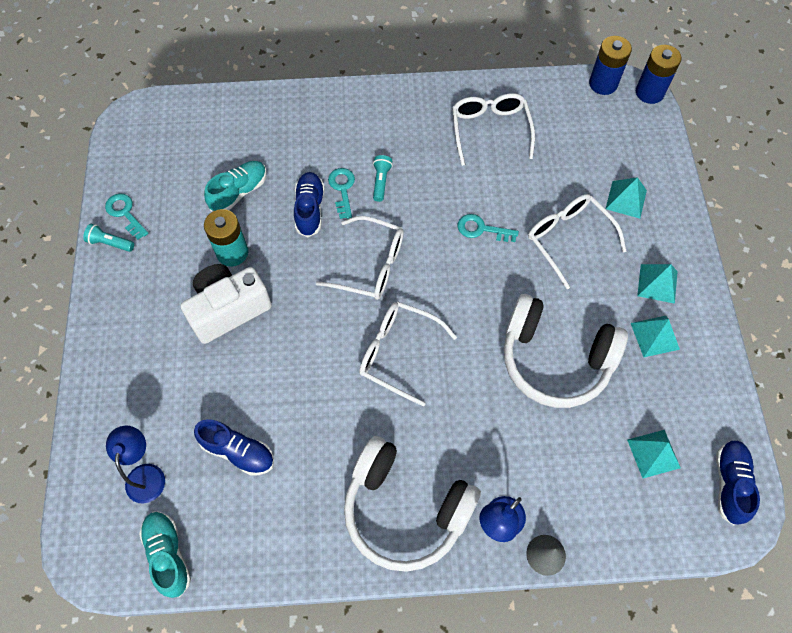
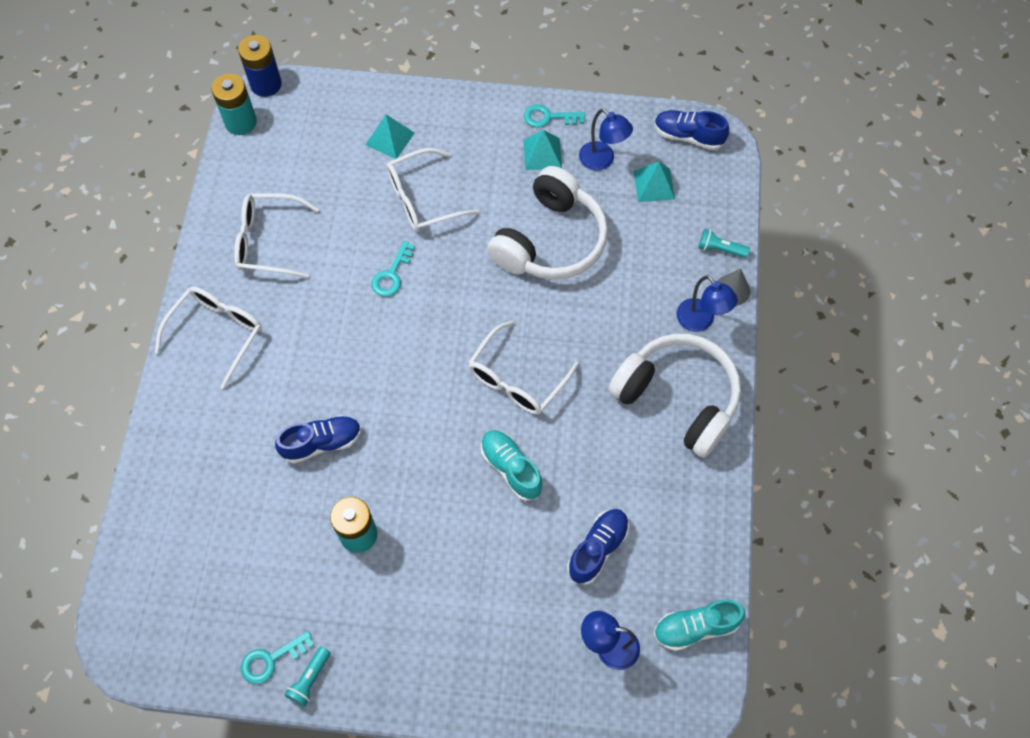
camera: 80 degrees left, 0 degrees up
white camera [181,264,272,344] -> none
turquoise shoe [204,161,267,212] -> turquoise shoe moved to [481,430,543,501]
blue shoe [294,172,325,237] -> blue shoe turned 150 degrees clockwise [275,415,361,464]
white glasses [316,216,404,300] -> white glasses moved to [155,287,262,389]
turquoise key [328,168,355,219] -> turquoise key moved to [524,104,585,127]
white headphones [344,436,481,572] -> white headphones turned 90 degrees counterclockwise [608,334,741,458]
turquoise flashlight [373,155,393,202] -> turquoise flashlight moved to [698,229,750,258]
blue battery [589,36,632,95] -> turquoise battery [211,74,257,135]
turquoise pyramid [637,264,678,304] -> none
none -> blue lamp [579,109,633,171]

